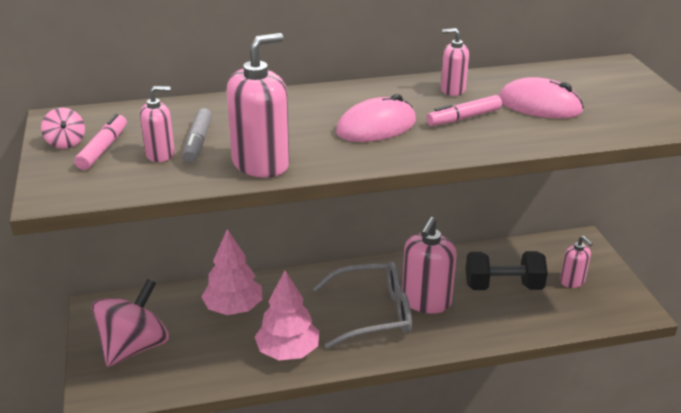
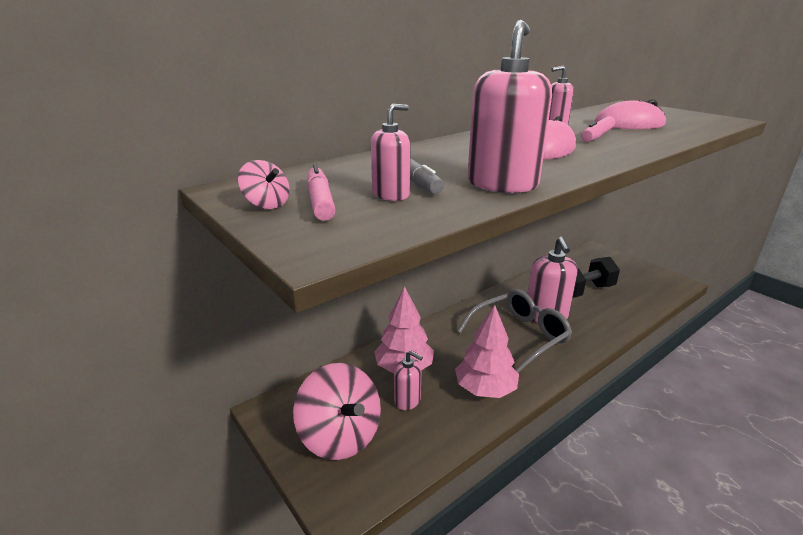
camera: 25 degrees left, 5 degrees down
pink spinning top [92,279,169,367] -> pink spinning top turned 135 degrees clockwise [293,363,381,460]
pink soap dispenser [560,236,593,288] -> pink soap dispenser moved to [394,350,423,410]

